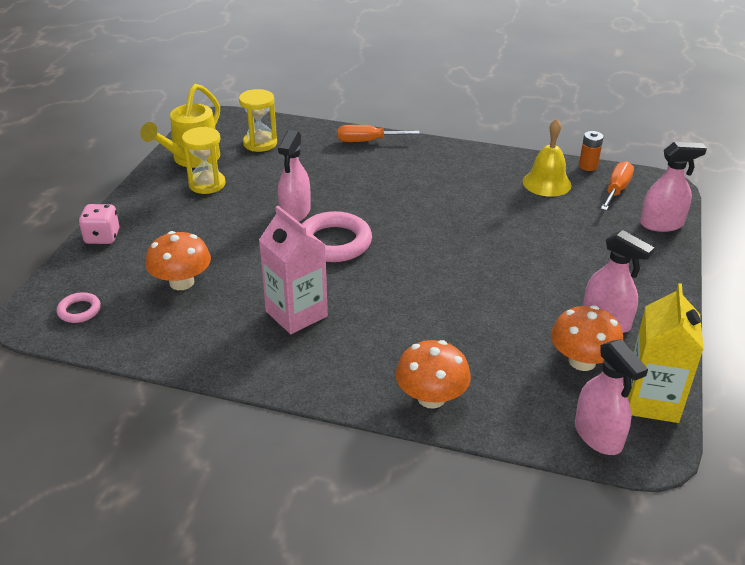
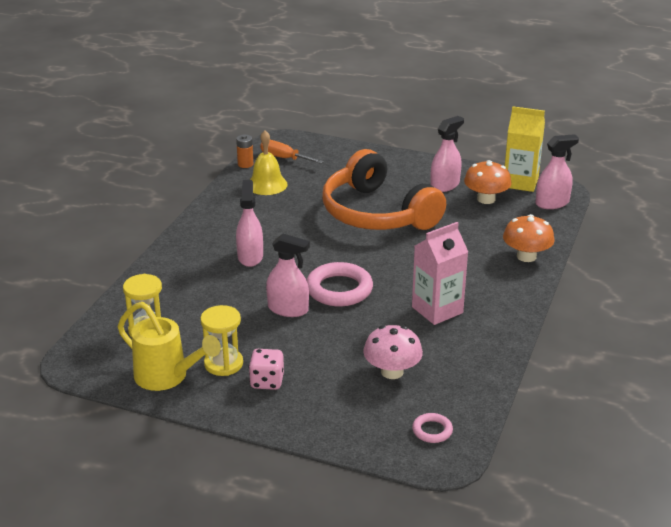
camera: 85 degrees left, 5 degrees down
pink dice [79,204,119,244] -> pink dice moved to [249,349,284,390]
orange mushroom [146,231,211,290] -> pink mushroom [363,325,423,379]
orange screwdriver [338,125,420,142] -> none
pink spray bottle [640,142,707,232] -> pink spray bottle moved to [236,180,263,267]
none -> orange headphones [322,149,446,230]

